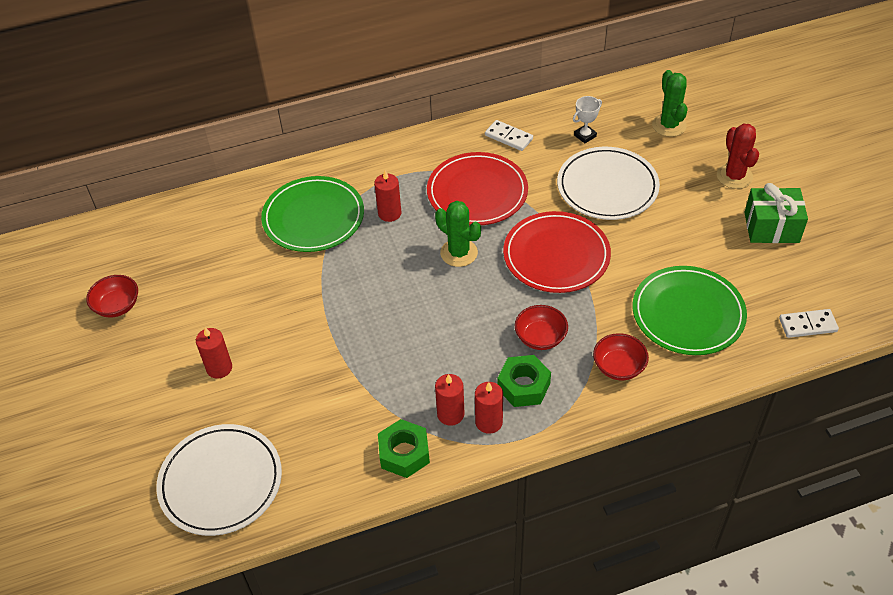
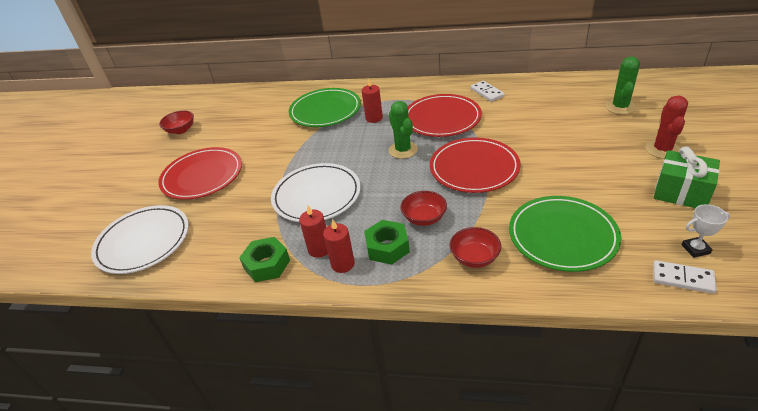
camera: 30 degrees right, 10 degrees down
red candle [196,327,232,379] -> red plate [158,147,242,200]
white plate [557,147,660,220] -> white plate moved to [271,163,361,222]
white trophy [573,96,602,143] -> white trophy moved to [682,204,730,258]

